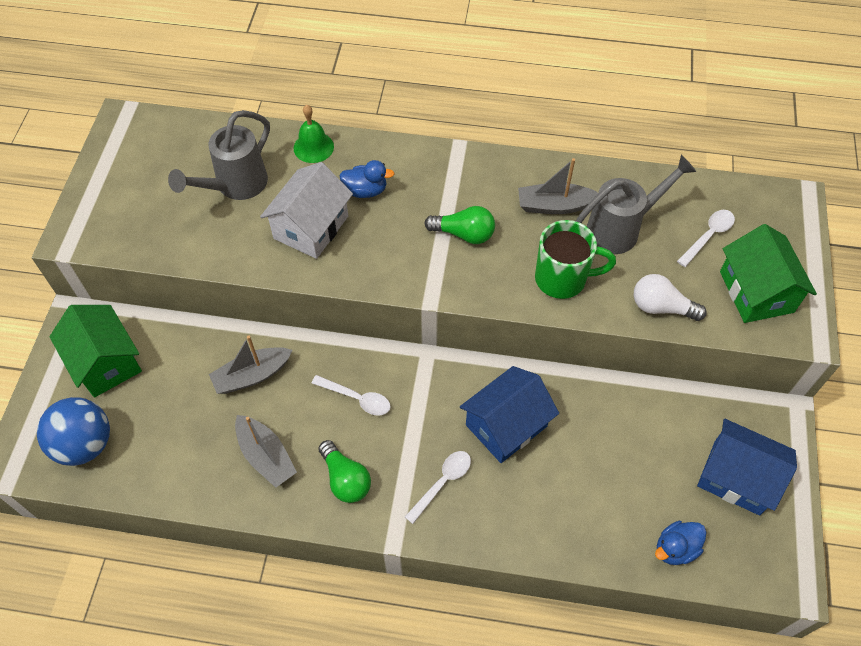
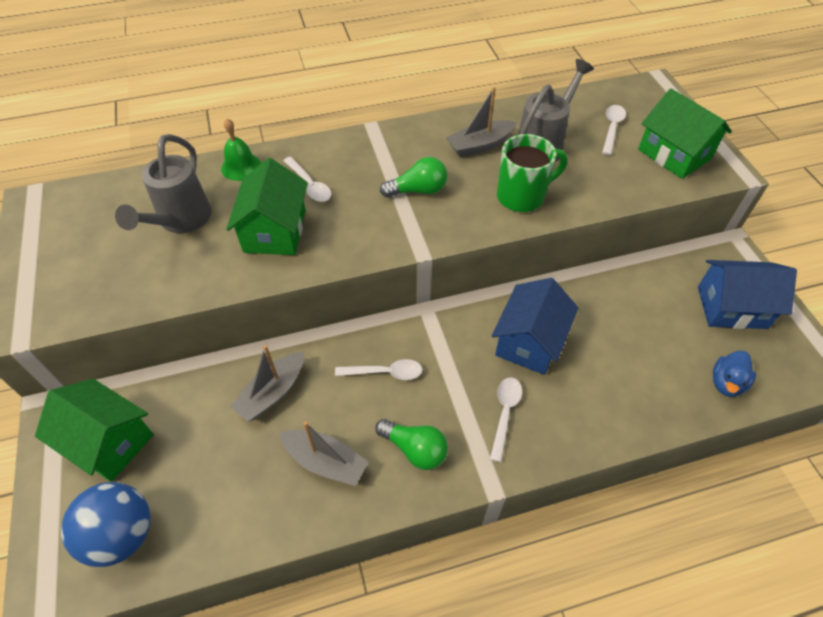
camera: 25 degrees left, 5 degrees down
white house [260,162,353,259] -> green house [226,158,308,255]
blue duck [339,160,395,198] -> white spoon [283,157,331,202]
white light bulb [634,274,707,321] -> none

